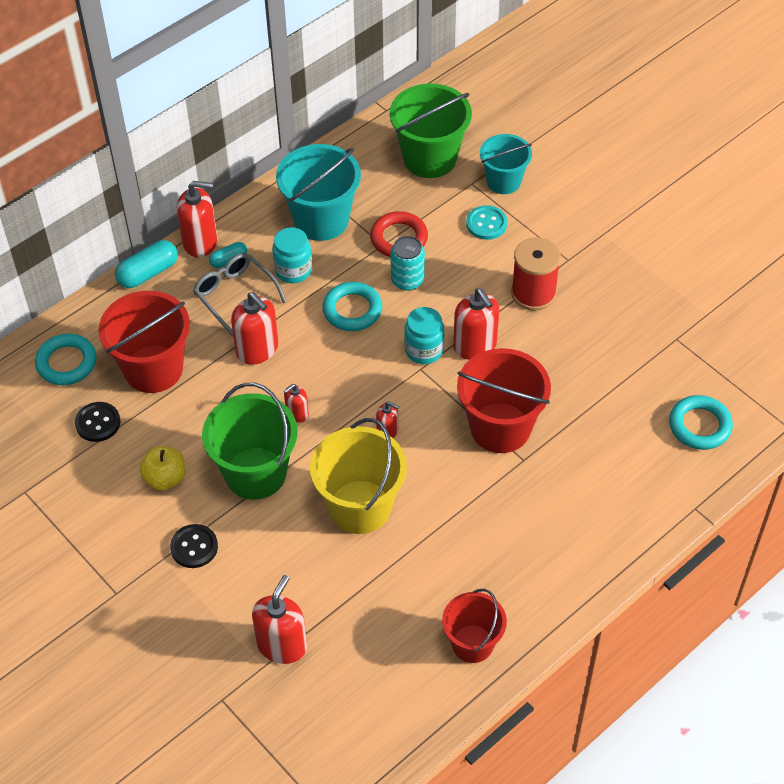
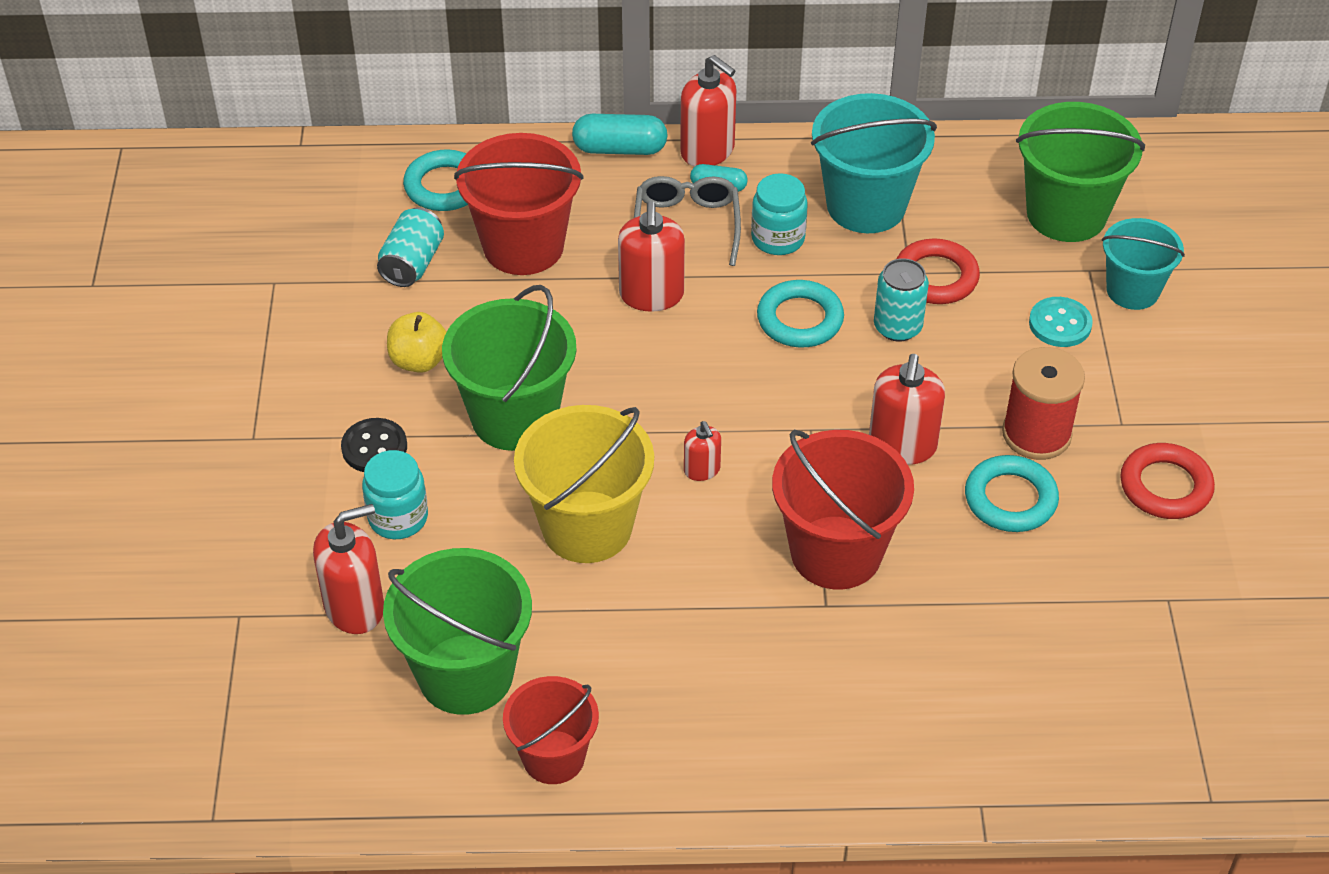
camera: 40 degrees right, 5 degrees down
black button [75,402,121,442] -> turquoise can [377,207,444,287]
red soap dispenser [284,384,309,423] -> none
turquoise jar [404,307,445,364] -> turquoise jar moved to [362,450,428,539]
turquoise ring [669,395,733,450] -> turquoise ring moved to [965,455,1059,532]
none -> green bucket [383,548,532,715]
none -> red ring [1120,443,1215,519]

